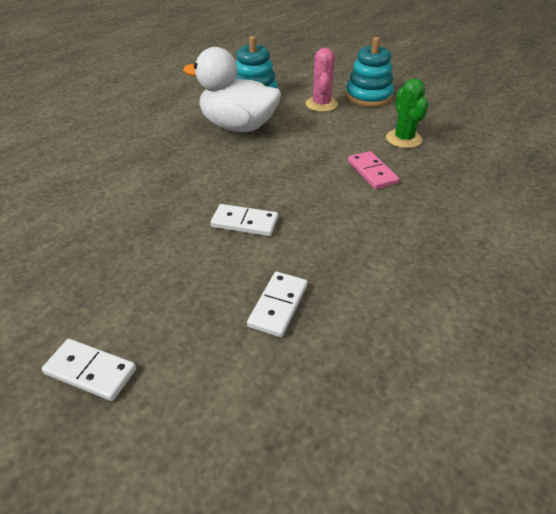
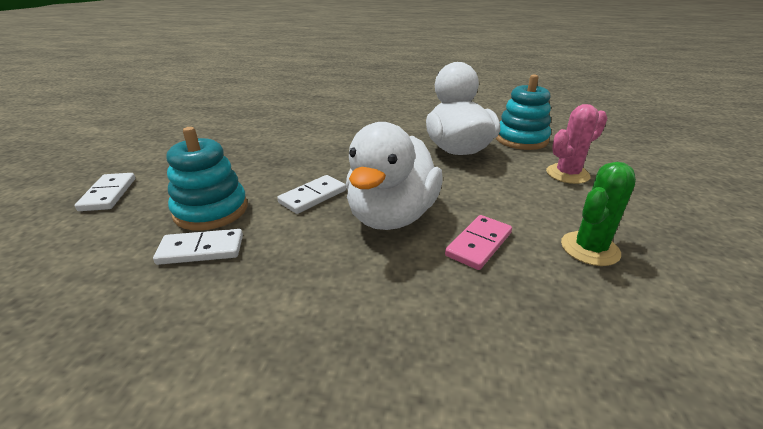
camera: 60 degrees right, 10 degrees down
white domino [210,204,278,236] -> white domino turned 60 degrees clockwise [277,175,346,214]
turquoise stacking toy [346,37,394,107] -> turquoise stacking toy moved to [167,127,248,230]
none -> white duck [346,122,443,230]

